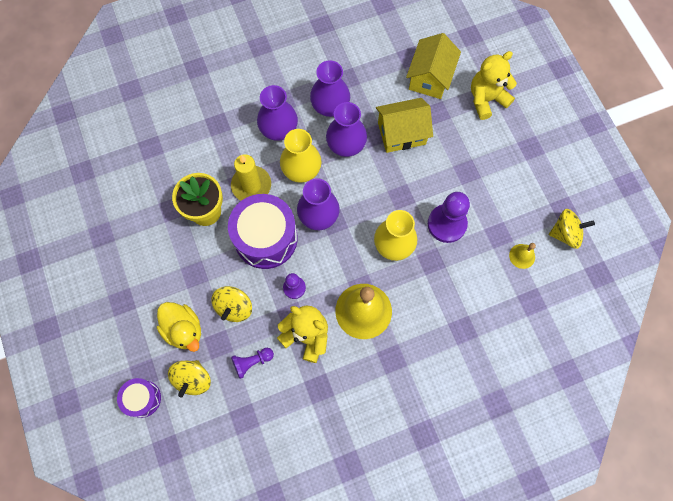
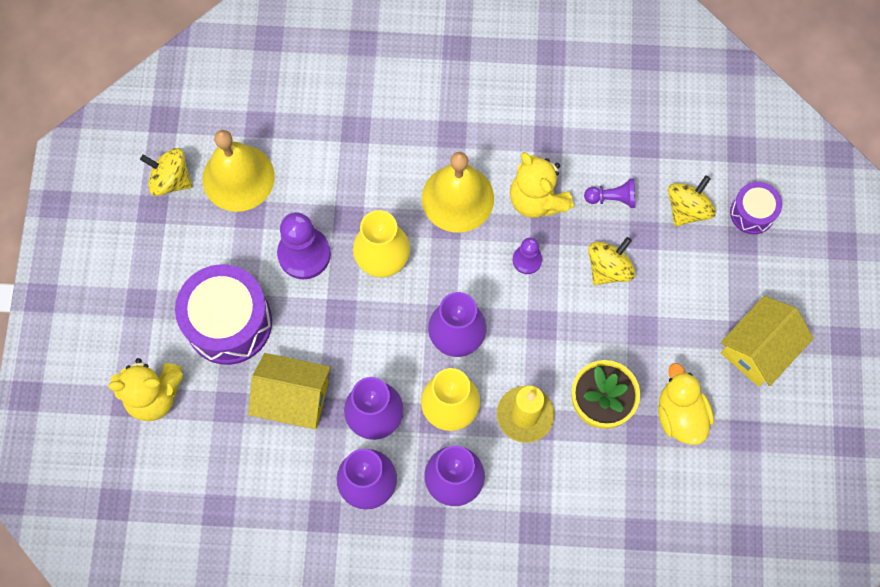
camera: 155 degrees left, 0 degrees up
yellow duck [157,302,201,352] -> yellow duck moved to [658,363,714,445]
purple drum [228,194,298,269] -> purple drum moved to [175,264,272,365]
yellow house [406,33,461,99] -> yellow house moved to [721,296,814,387]
yellow bell [509,243,536,269] -> yellow bell [203,130,275,212], size x2.13

